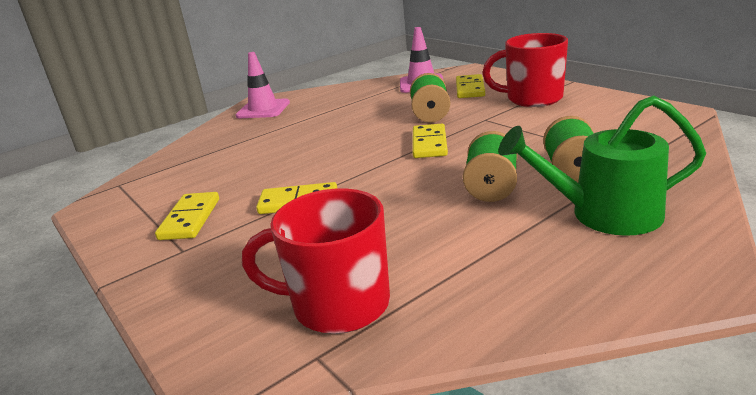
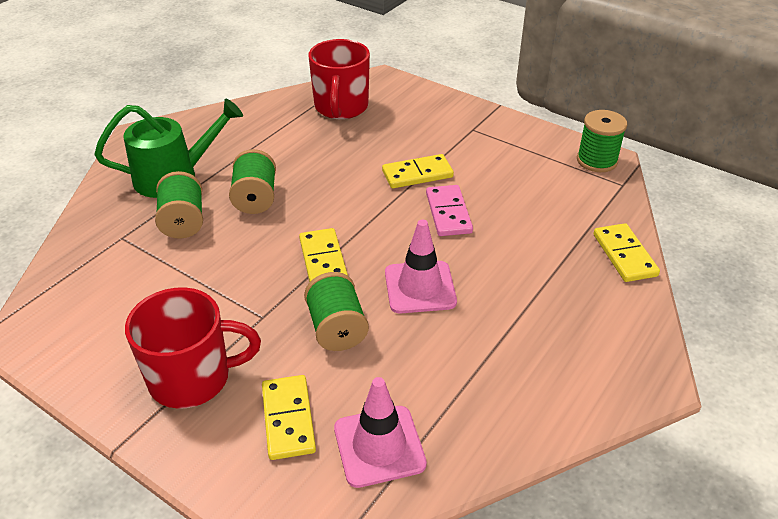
camera: 160 degrees right, 15 degrees up
yellow domino [155,192,219,240] -> yellow domino moved to [593,223,660,282]
pink traffic cone [236,52,290,118] -> pink traffic cone moved to [385,220,457,314]
red mug [242,188,390,334] -> red mug turned 105 degrees clockwise [308,39,370,119]
none -> pink domino [426,185,473,236]
none -> green spool [577,110,627,172]

